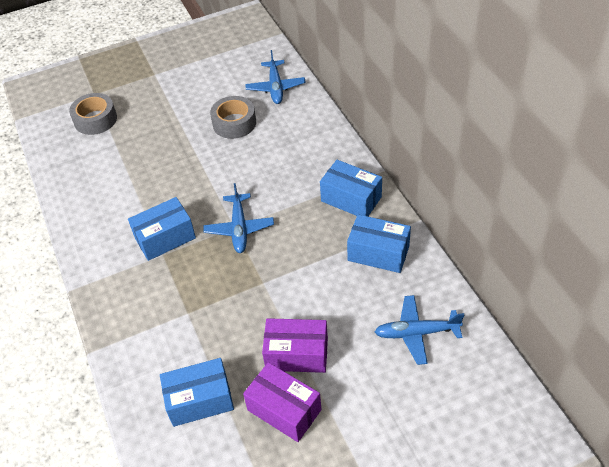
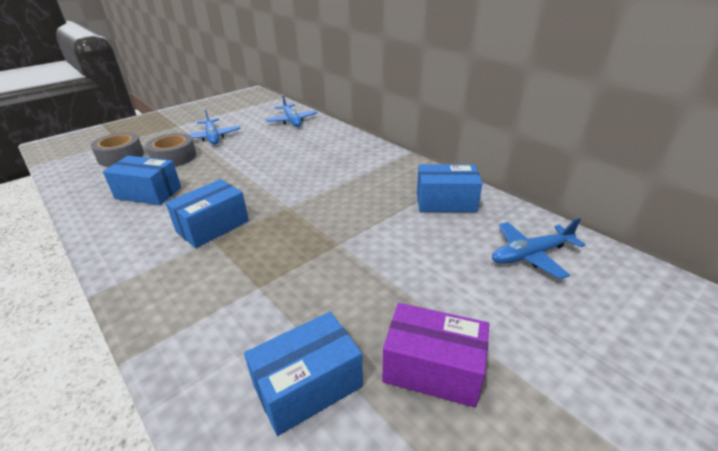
camera: 20 degrees left, 15 degrees down
blue plane [203,183,274,253] -> blue plane moved to [188,108,240,145]
grey tape [210,96,256,139] -> grey tape moved to [146,133,196,167]
purple box [262,318,328,373] -> none
blue box [320,160,382,216] -> blue box moved to [103,156,181,205]

